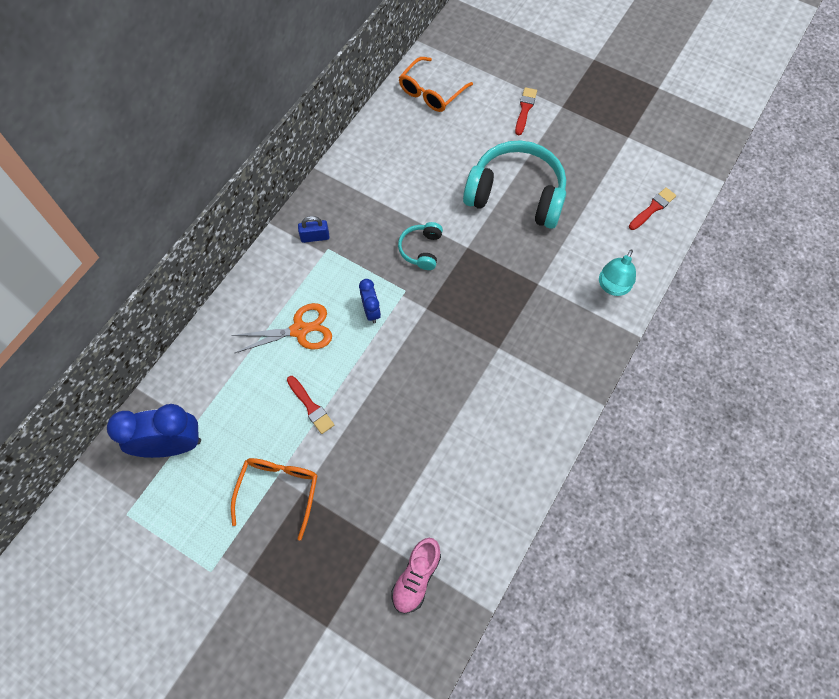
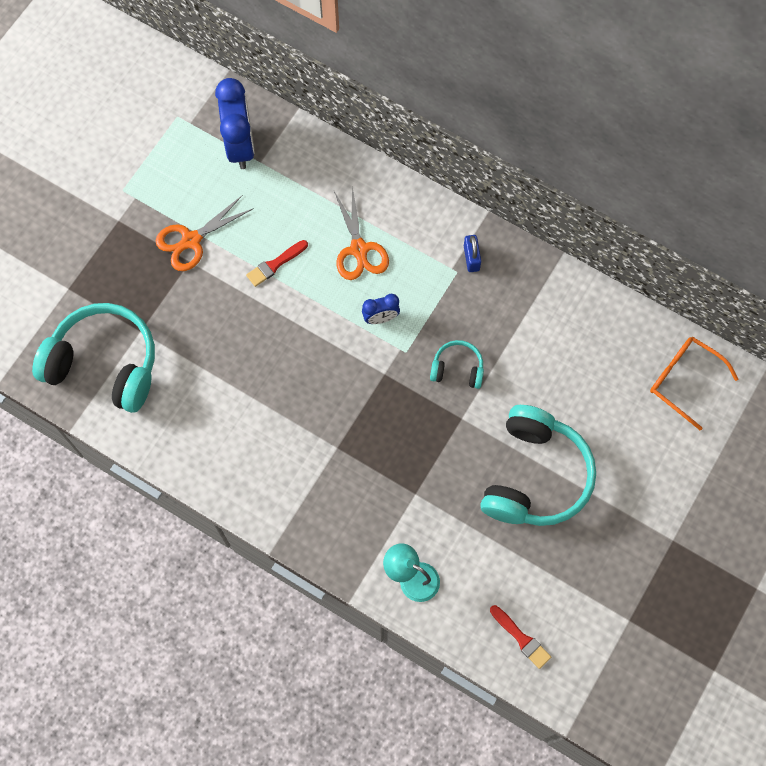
camera: 90 degrees right, 5 degrees up
orange glasses [231,458,317,541] -> orange scissors [156,195,254,271]
pink shoe [391,538,441,613] -> turquoise headphones [32,303,155,413]
red brush [515,87,537,135] -> none

